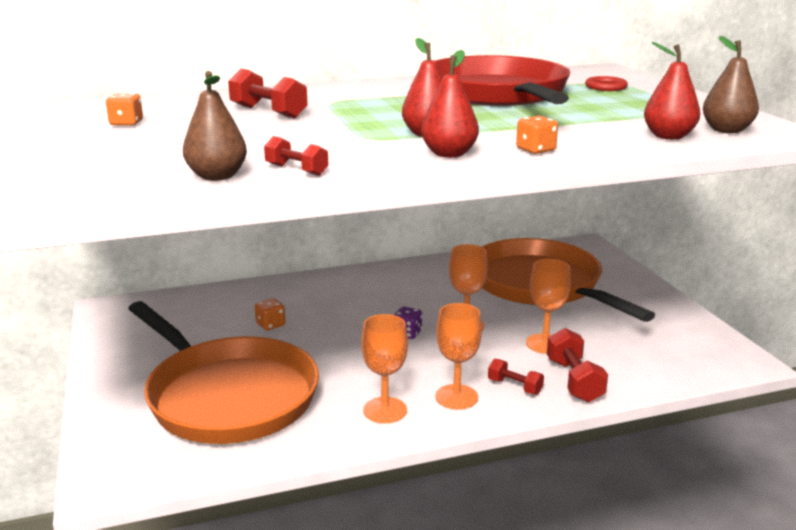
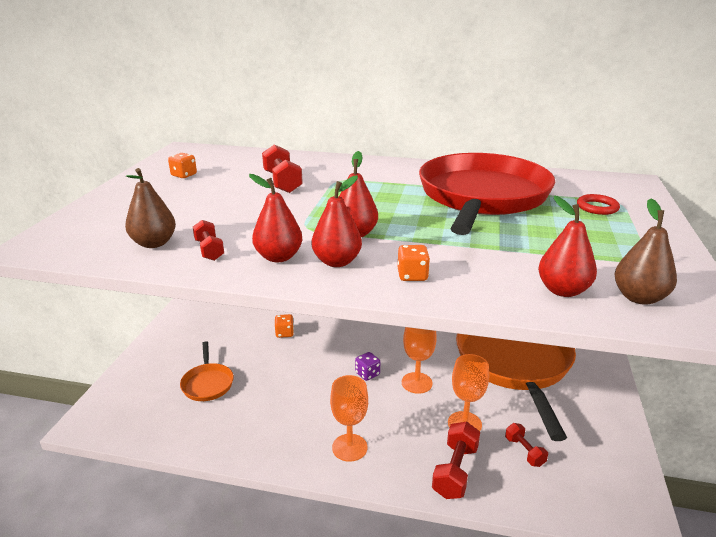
camera: 30 degrees right, 5 degrees up
orange pan [128,301,319,444] -> orange pan [180,341,234,401], size x0.43
orange goblet [361,314,408,423] -> none
red dumbbell [488,359,544,395] -> red dumbbell moved to [505,423,548,467]
none -> red pear [249,174,302,262]

